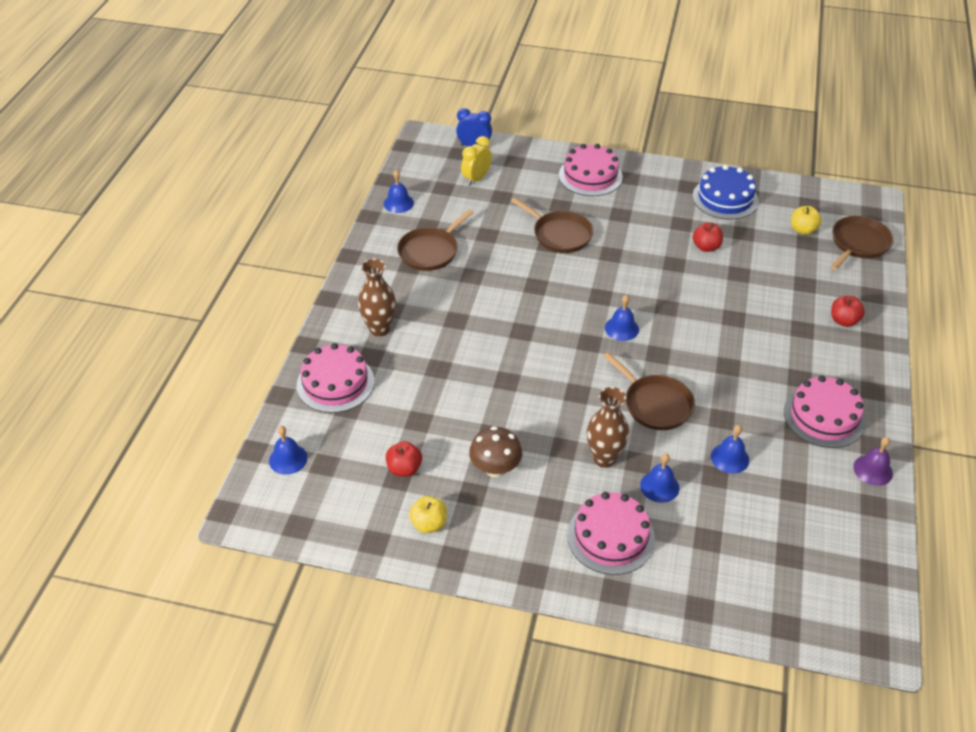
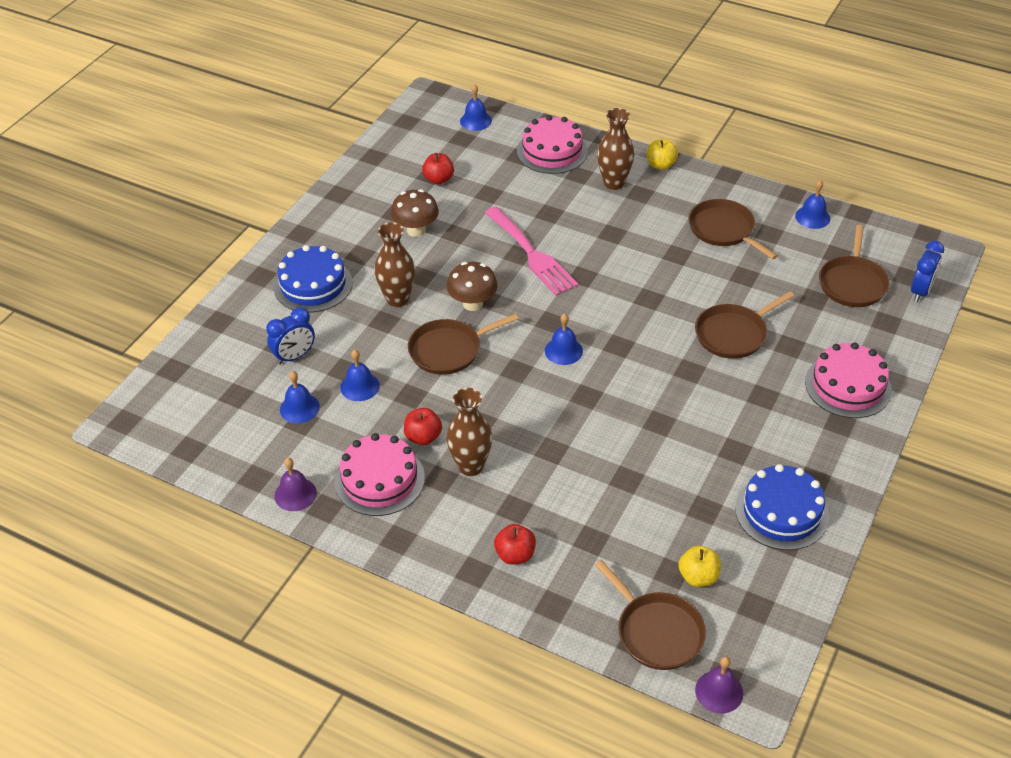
camera: 105 degrees right, 0 degrees up
yellow apple [409,496,447,533] -> yellow apple moved to [647,139,678,170]
yellow clock [461,136,492,186] -> brown pan [819,225,890,307]
pink cake [567,492,655,575] -> blue cake [274,245,353,313]
blue bell [640,453,679,503] -> blue bell moved to [280,371,320,423]
red apple [693,222,723,252] -> red apple moved to [404,408,442,445]
none -> blue clock [266,307,315,365]
none -> brown vase [446,388,492,476]
none -> brown mushroom [447,262,498,311]
none -> pink fork [485,207,579,296]
none -> purple bell [695,656,743,713]

